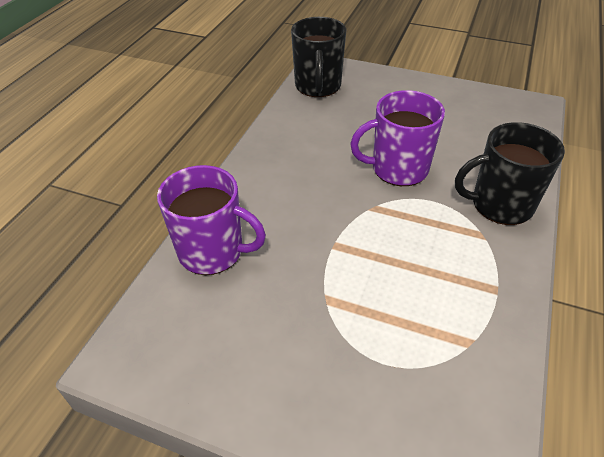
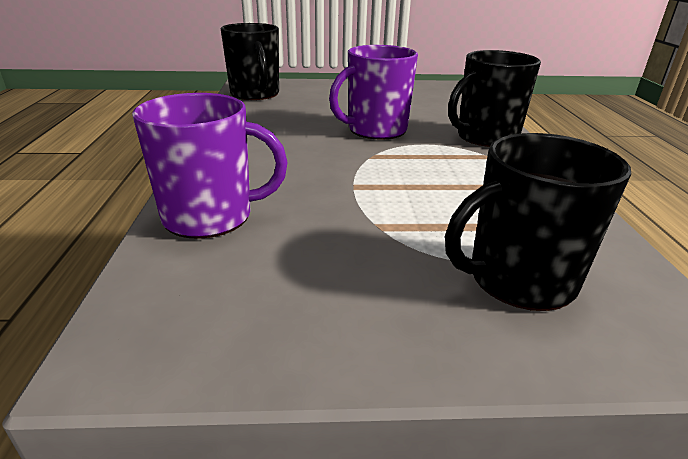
camera: 25 degrees left, 15 degrees down
none -> black mug [445,133,631,311]

